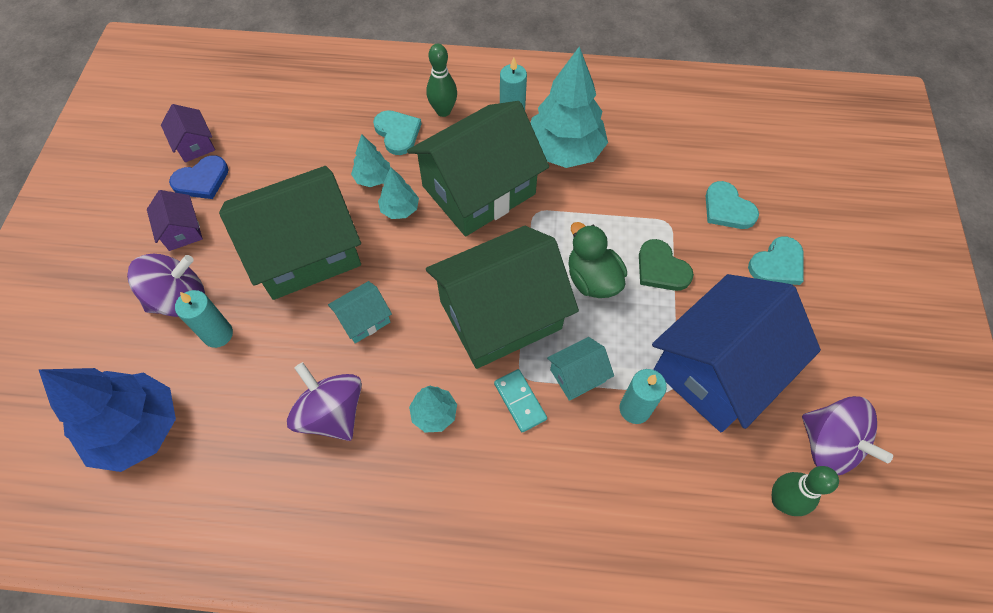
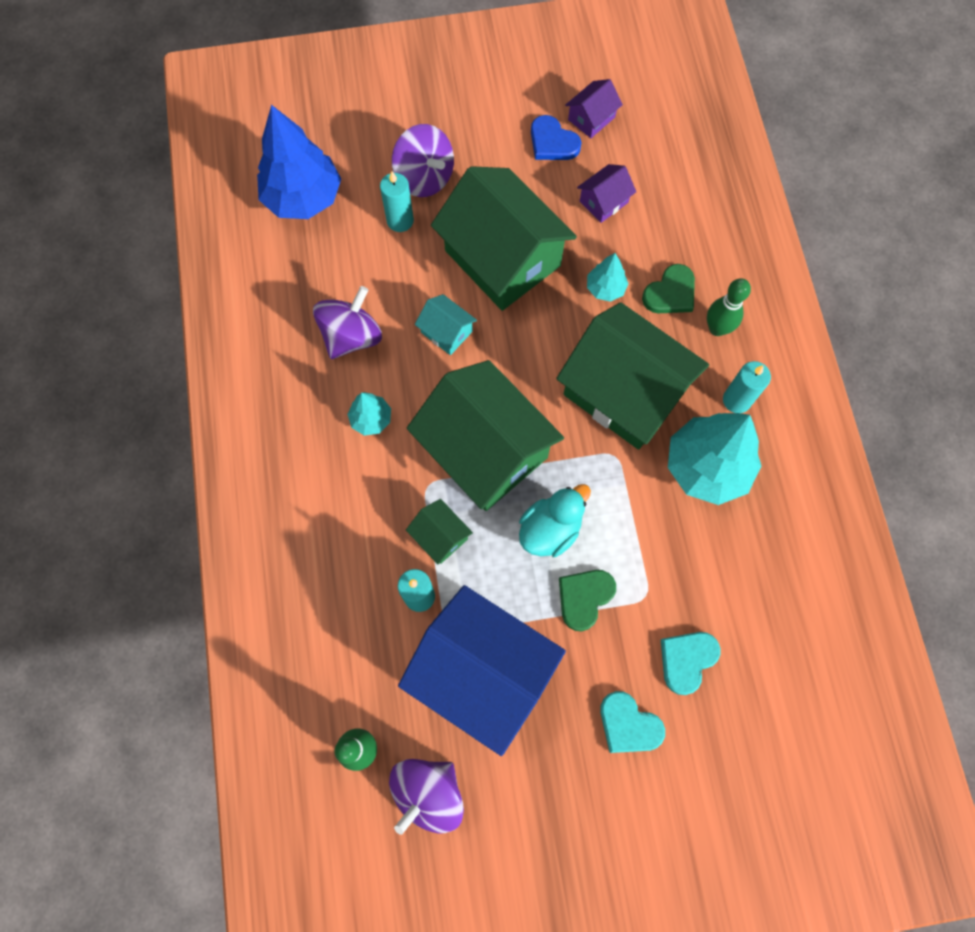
camera: 75 degrees right, 10 degrees up
purple house [147,190,203,251] -> purple house moved to [577,164,636,223]
turquoise heart [373,110,422,155] -> green heart [642,264,695,313]
turquoise tree [378,167,419,219] -> none
turquoise domino [494,369,547,432] -> none
turquoise house [547,337,614,401] -> green house [406,499,473,564]
green duck [569,222,627,298] -> turquoise duck [519,484,591,557]

